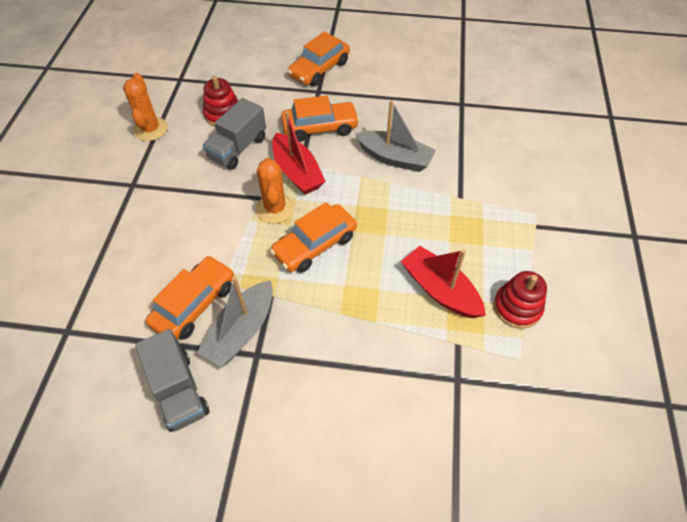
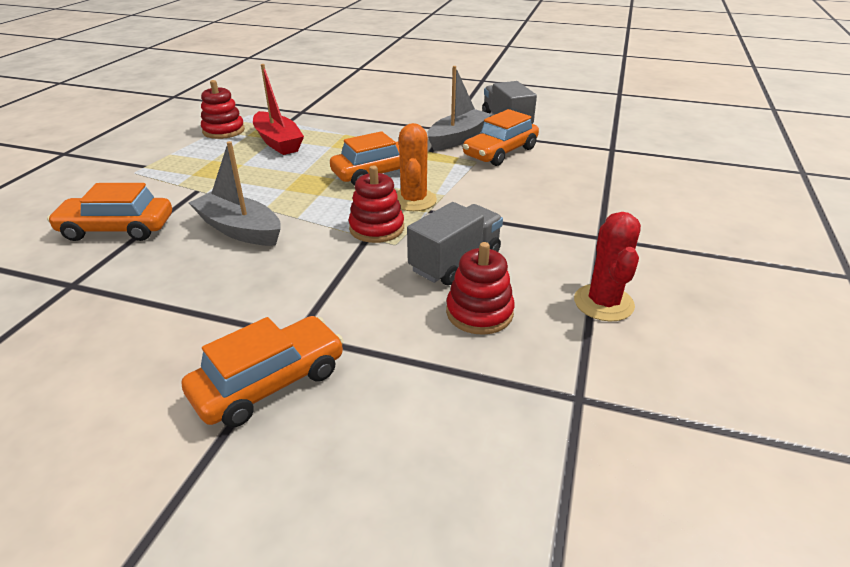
camera: 170 degrees left, 20 degrees down
orange cactus [123,73,168,141] -> red cactus [574,212,641,321]
red boat [272,111,326,195] -> red stacking toy [348,166,404,243]
orange car [281,95,359,142] -> orange car moved to [47,183,172,241]

